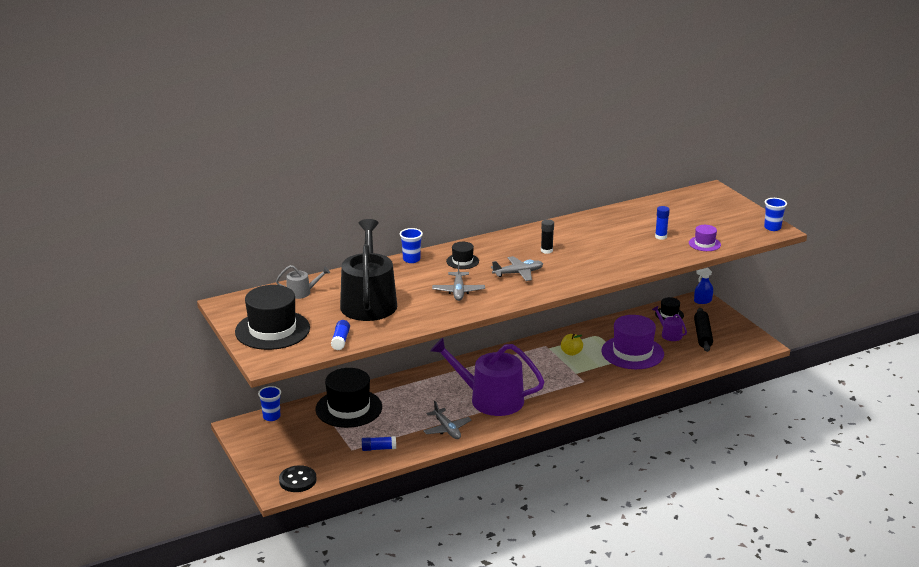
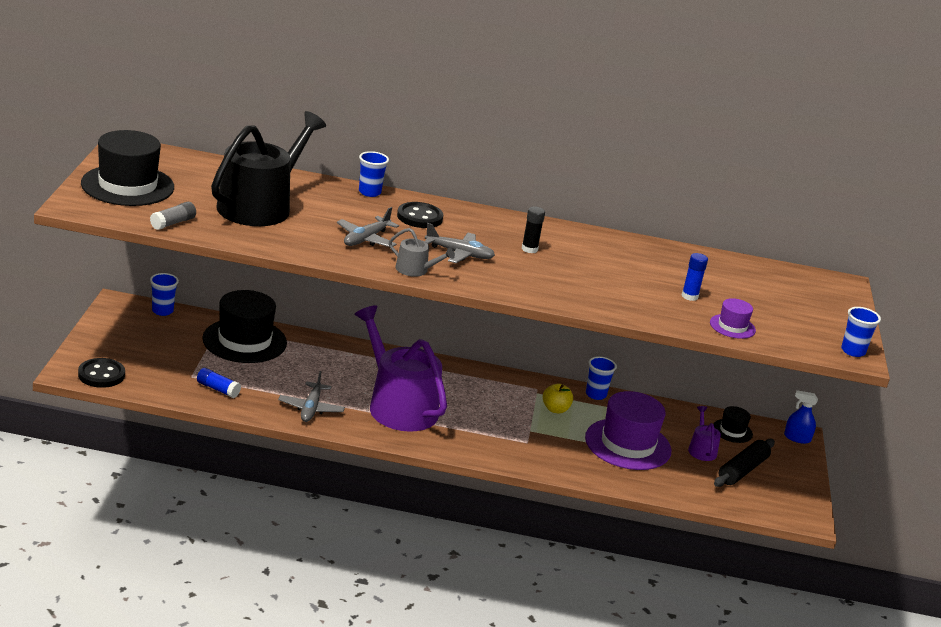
camera: 30 degrees right, 0 degrees up
grey watering can [276,265,330,299] -> grey watering can moved to [389,228,455,277]
blue glue stick [331,320,350,350] -> grey glue stick [150,202,196,230]
black hat [446,242,479,269] -> black button [397,202,443,228]
none -> blue cup [586,356,617,400]

